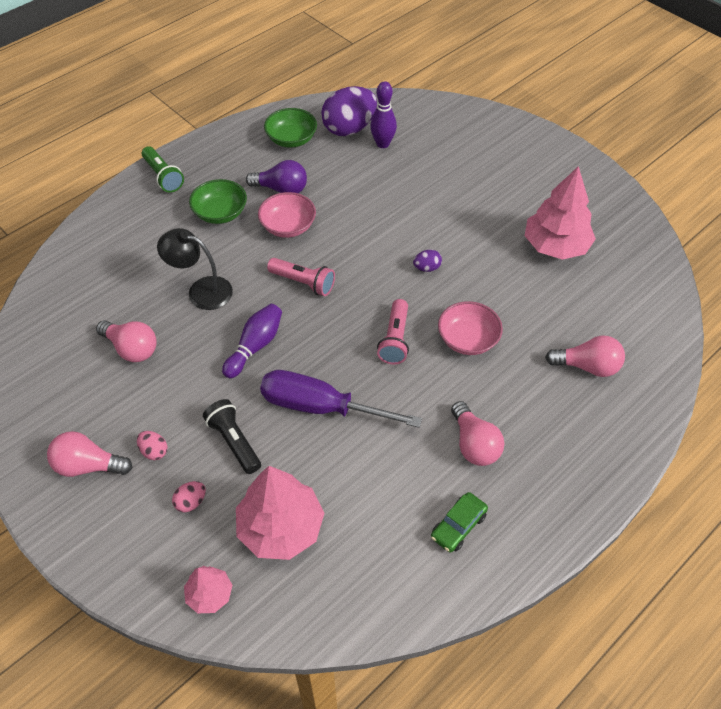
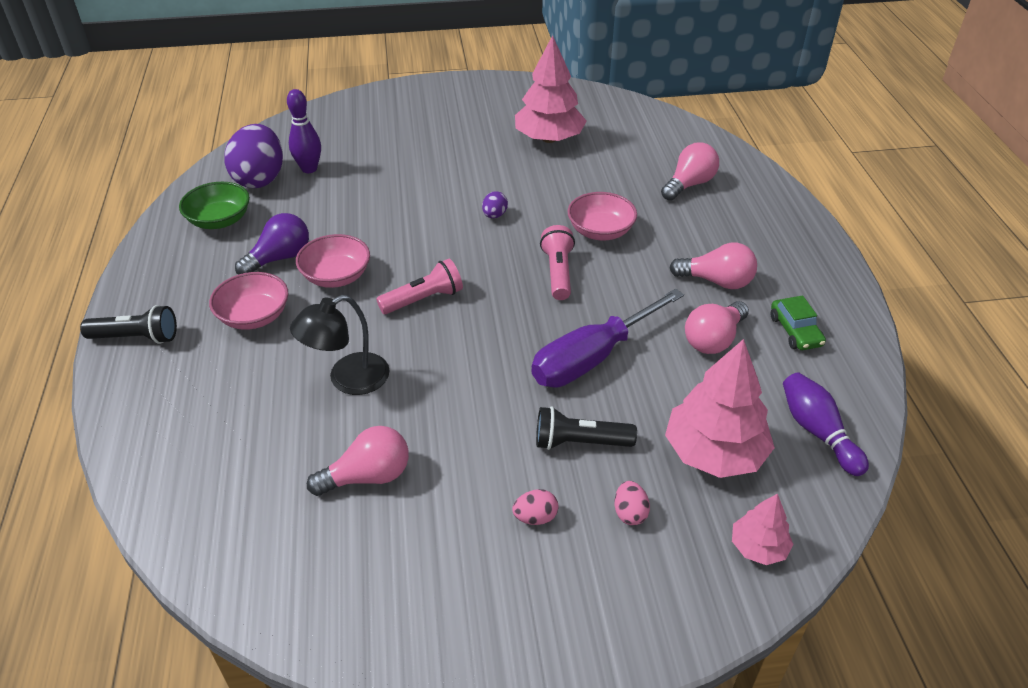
camera: 55 degrees left, 10 degrees down
pink light bulb [47,431,132,477] -> pink light bulb moved to [685,301,749,354]
green flashlight [142,146,184,192] -> black flashlight [80,305,177,344]
green bowl [189,179,247,224] -> pink bowl [209,272,288,330]
purple bowling pin [222,304,282,378] -> purple bowling pin moved to [783,372,869,476]
pink flashlight [377,299,409,365] -> pink flashlight turned 135 degrees counterclockwise [540,225,575,300]

